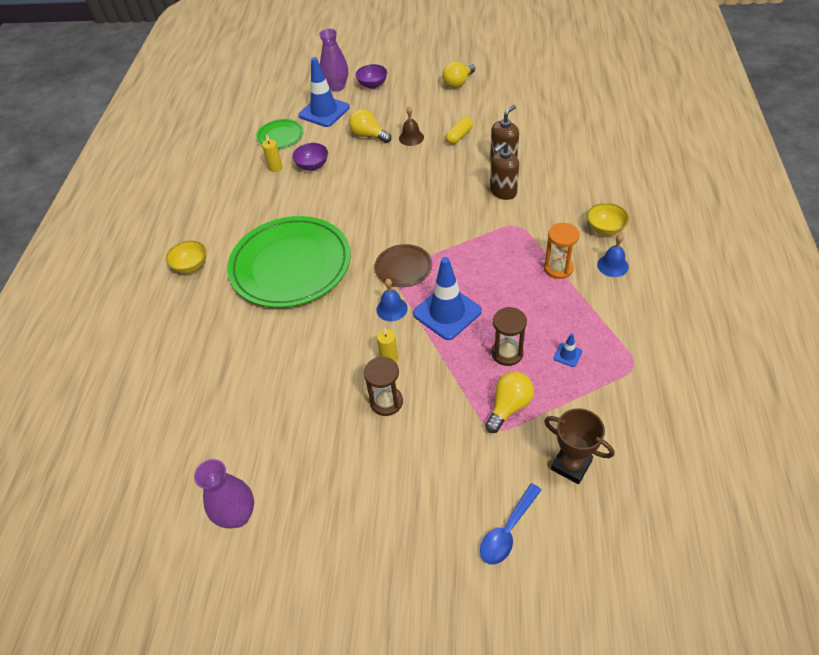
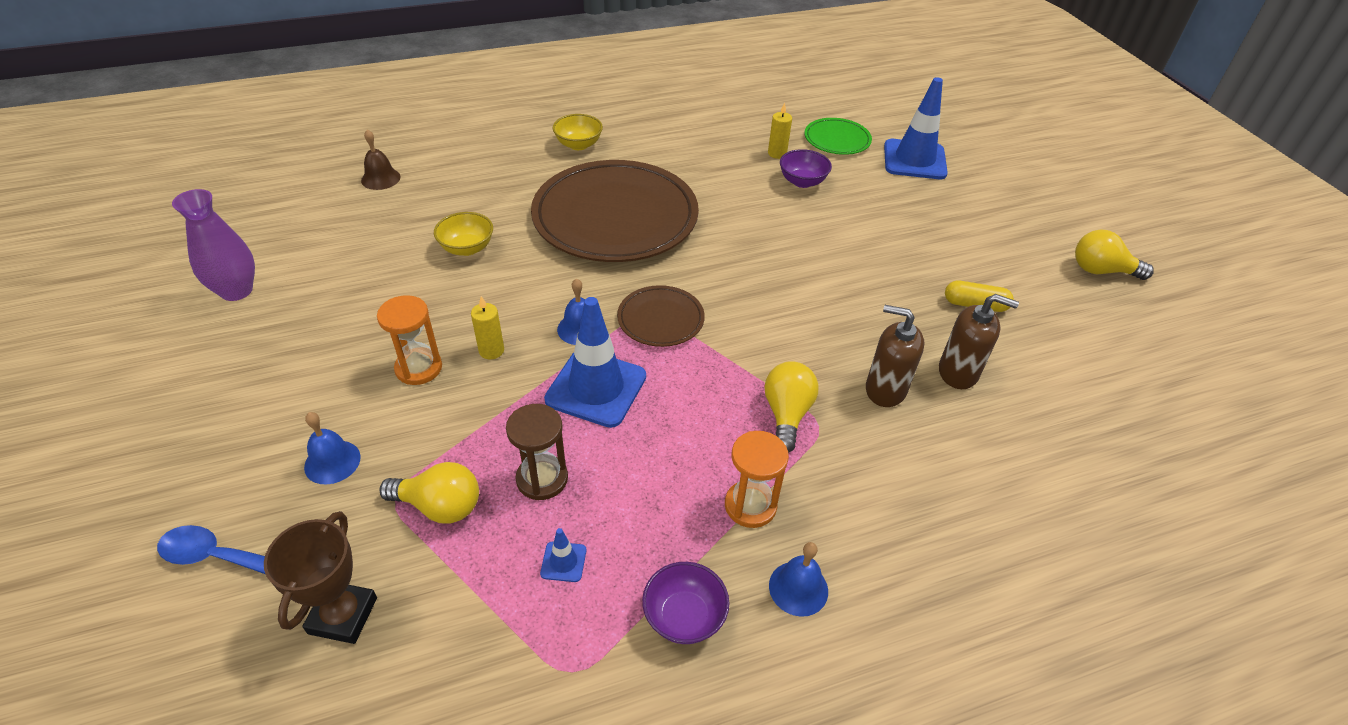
camera: 60 degrees right, 5 degrees down
green plate [227,216,351,308] -> brown plate [531,160,699,262]
purple vase [319,29,348,92] -> none
yellow light bulb [349,109,391,143] -> yellow light bulb moved to [764,361,819,453]
purple bowl [355,64,387,89] -> purple bowl moved to [642,562,730,644]
brown hourglass [364,357,403,416] -> orange hourglass [377,295,442,385]
brown bell [399,107,424,146] -> brown bell moved to [361,129,401,190]
yellow bowl [587,203,629,235] -> yellow bowl moved to [434,212,493,256]
none -> blue bell [304,412,361,484]

